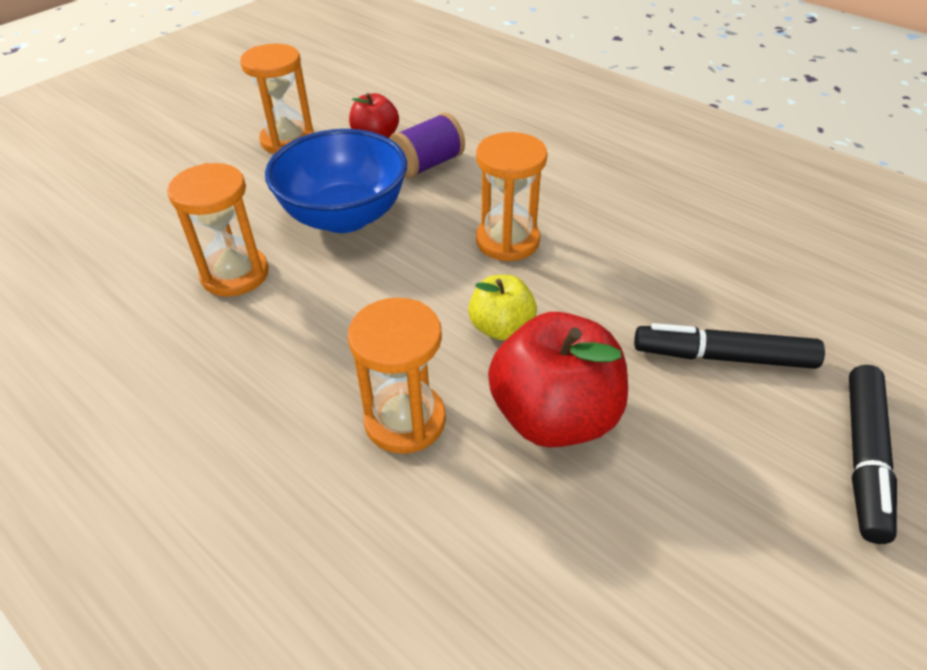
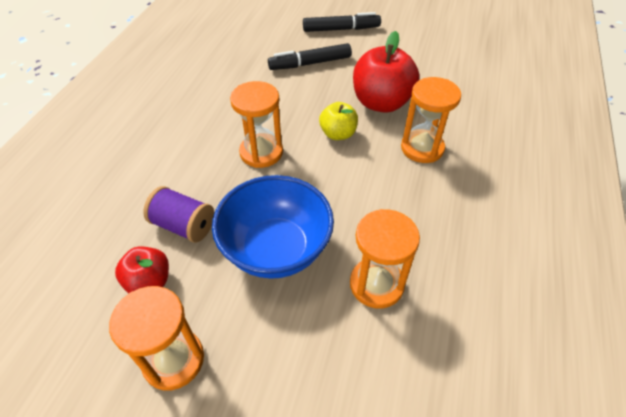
camera: 115 degrees left, 5 degrees up
black marker [634,323,825,369] -> black marker turned 90 degrees clockwise [268,43,352,70]

